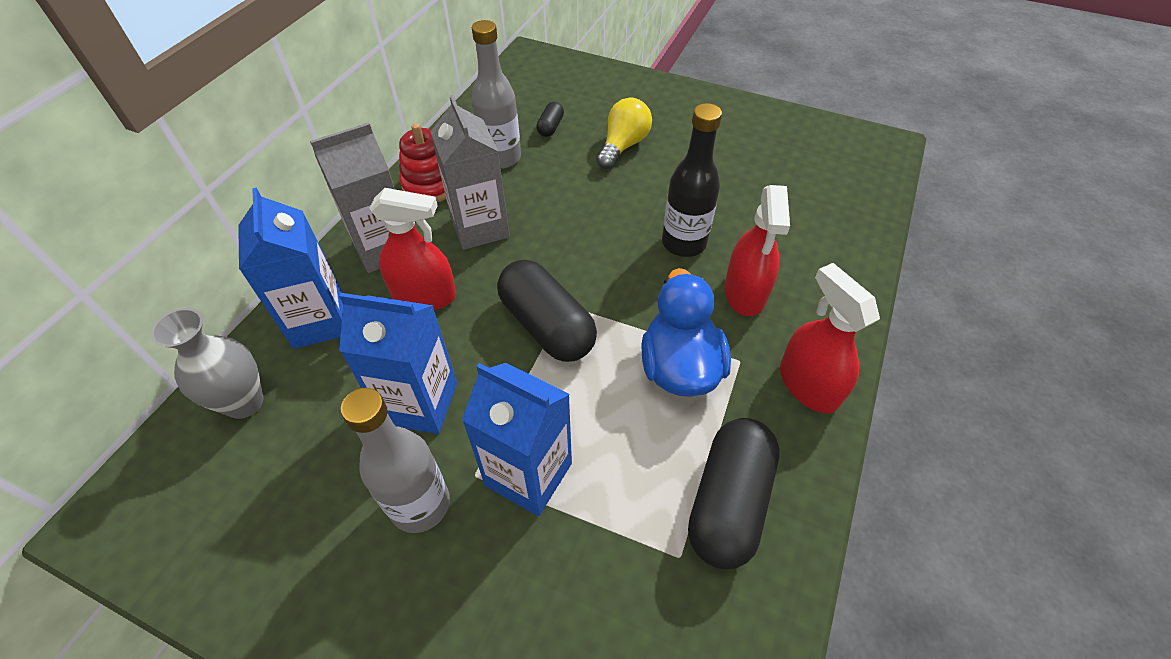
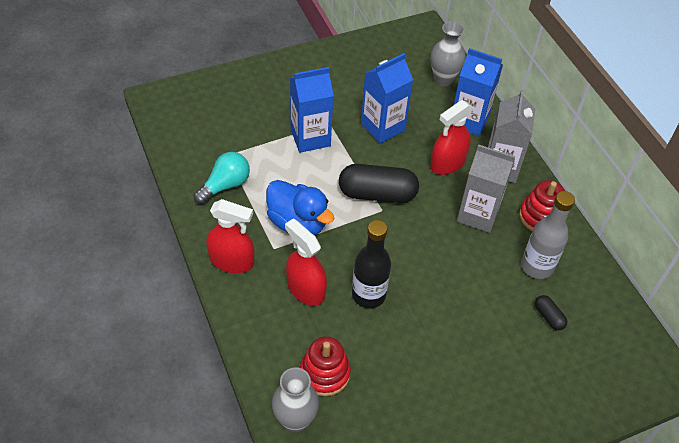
camera: 130 degrees right, 0 degrees up
grey bottle [341,388,450,533] -> none
yellow light bulb [596,98,652,169] -> none
black capsule [688,418,780,569] -> turquoise light bulb [194,152,250,204]
none -> grey vase [272,367,319,433]
none -> red stacking toy [300,336,351,396]

